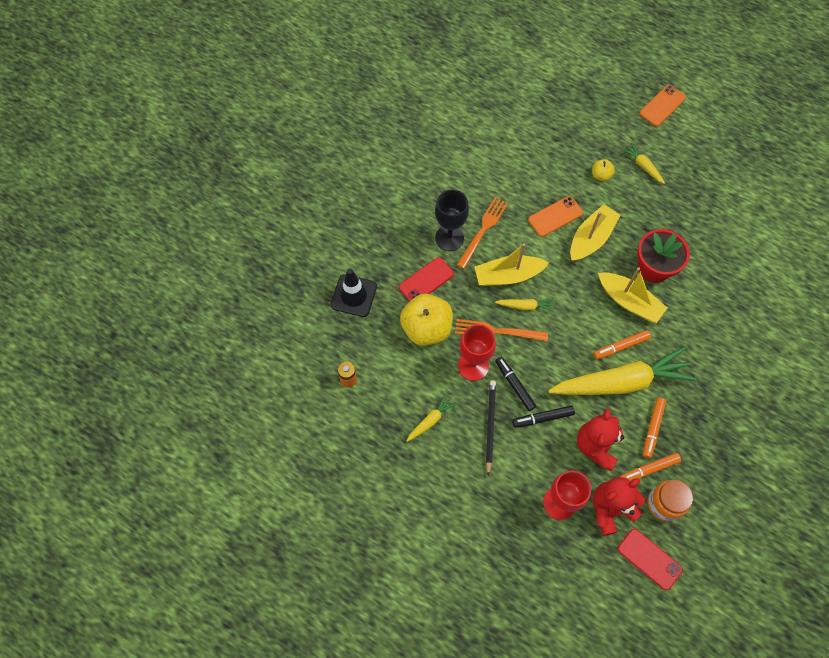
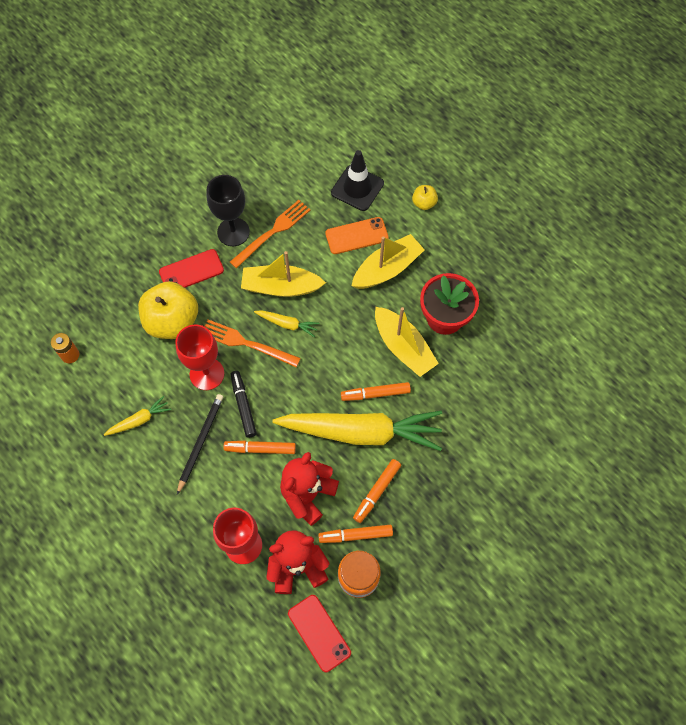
camera: 15 degrees right, 0 degrees up
black traffic cone [331,269,377,317] -> black traffic cone moved to [331,150,384,211]
black marker [512,405,575,428] -> orange marker [224,441,296,454]
yellow carrot [622,143,665,184] -> none
orange phone [640,85,686,126] -> none

